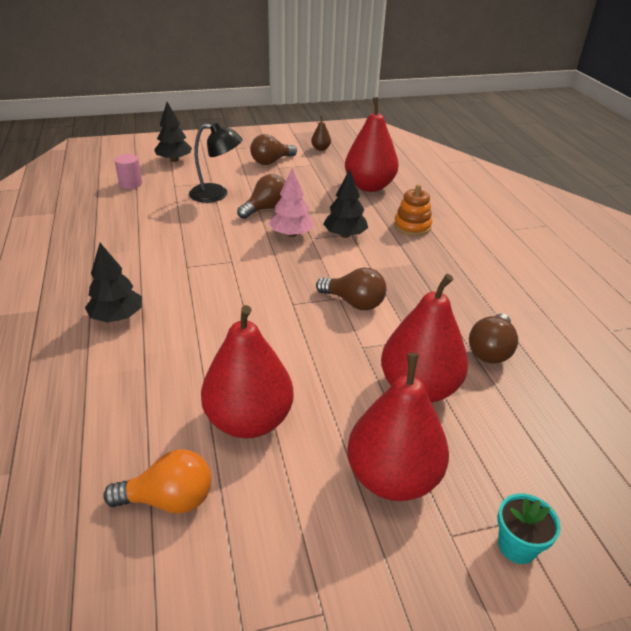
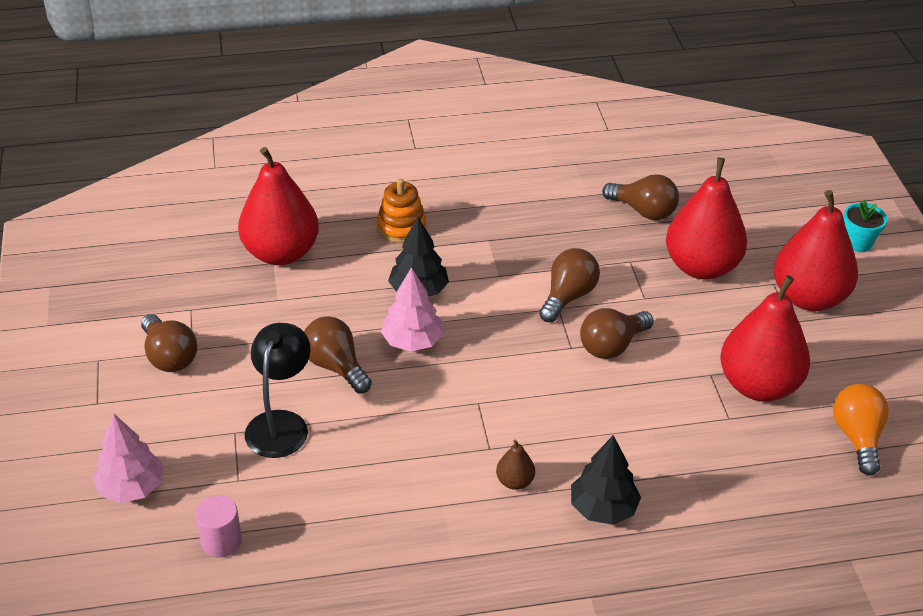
camera: 85 degrees left, 5 degrees up
black tree [154,102,192,162] -> pink tree [92,413,163,503]
brown pear [311,116,331,151] -> brown pear moved to [496,439,535,490]
none -> brown light bulb [580,308,654,359]

